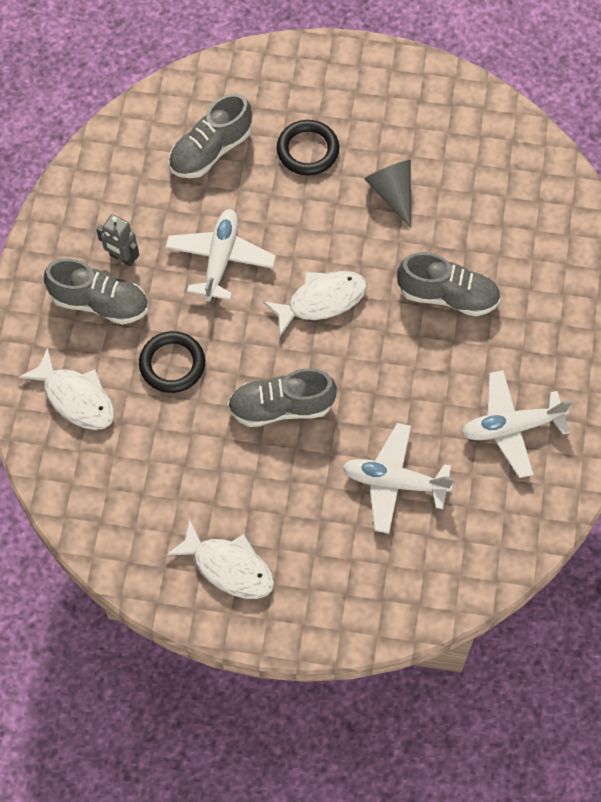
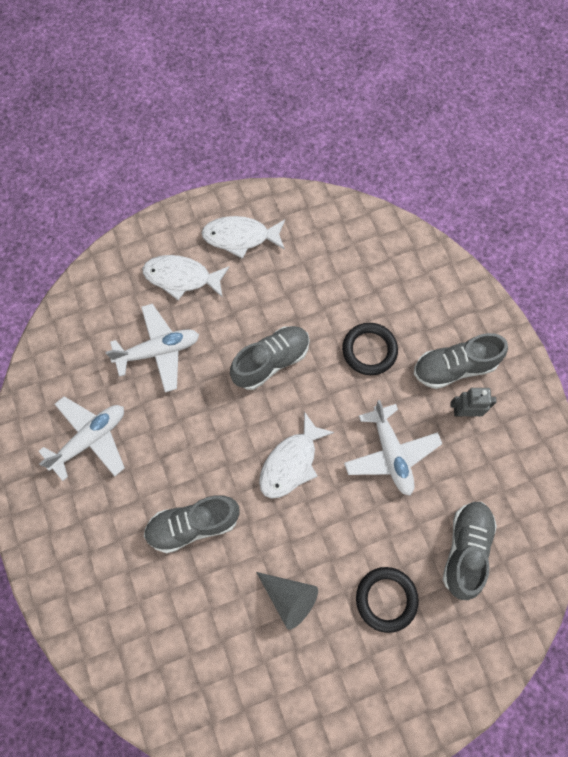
camera: 150 degrees right, 5 degrees up
white fish [18,348,114,430] -> white fish moved to [143,255,229,300]

